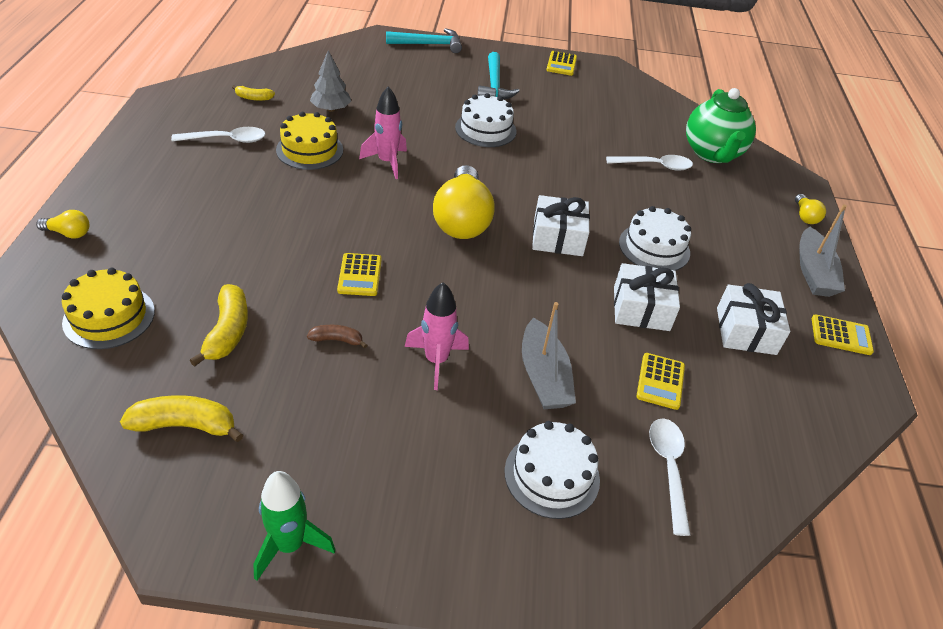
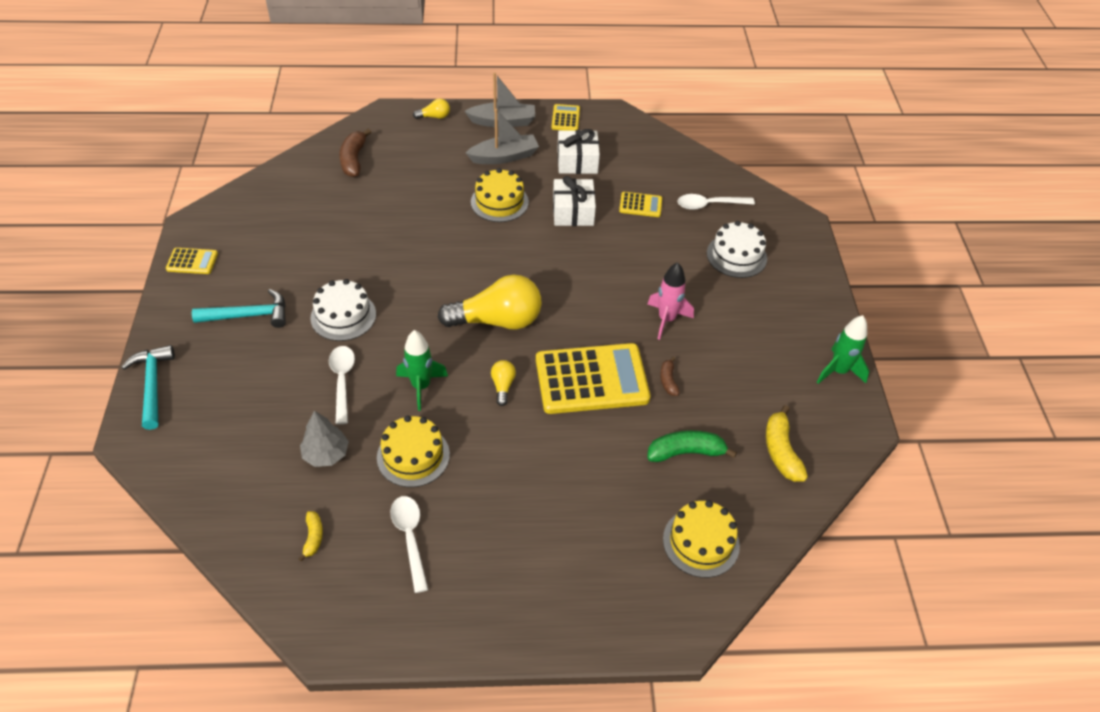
camera: 95 degrees left, 5 degrees up
yellow light bulb [36,210,89,239] -> yellow light bulb moved to [491,360,516,406]
yellow banana [189,284,248,367] -> green banana [647,430,737,462]
yellow calculator [337,253,382,296] -> yellow calculator [536,343,650,414], size x2.19
pink rocket [359,86,407,179] -> green rocket [396,330,448,411]
grey boat [522,302,576,409] -> grey boat moved to [466,109,539,164]
white gift [532,195,590,256] -> none
white spoon [606,155,693,171] -> white spoon moved to [329,346,355,424]
white cake [619,206,691,271] -> yellow cake [471,168,529,222]
green teapot [686,88,756,163] -> brown banana [339,129,371,177]

